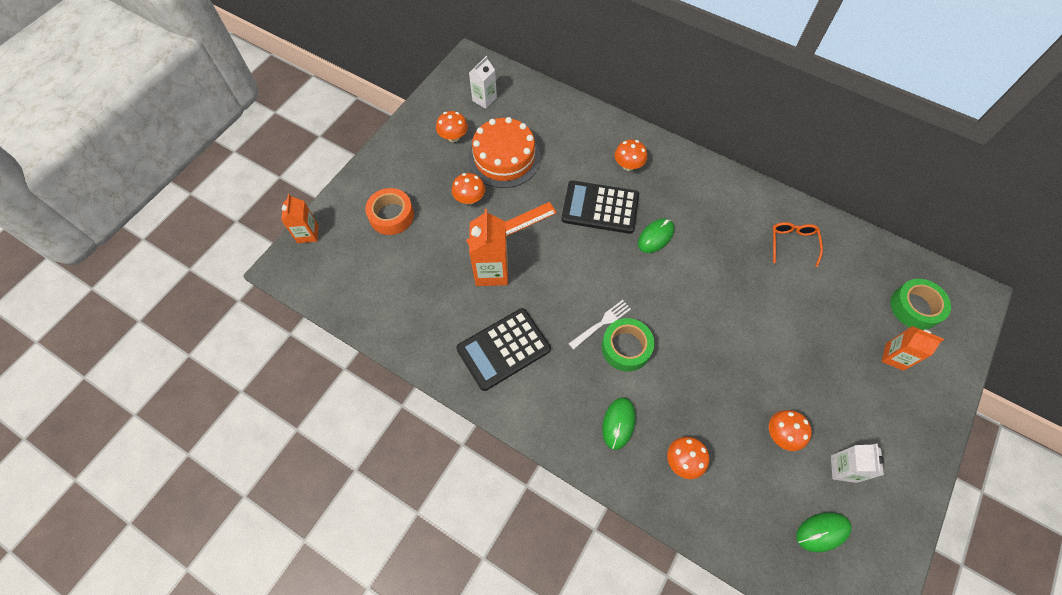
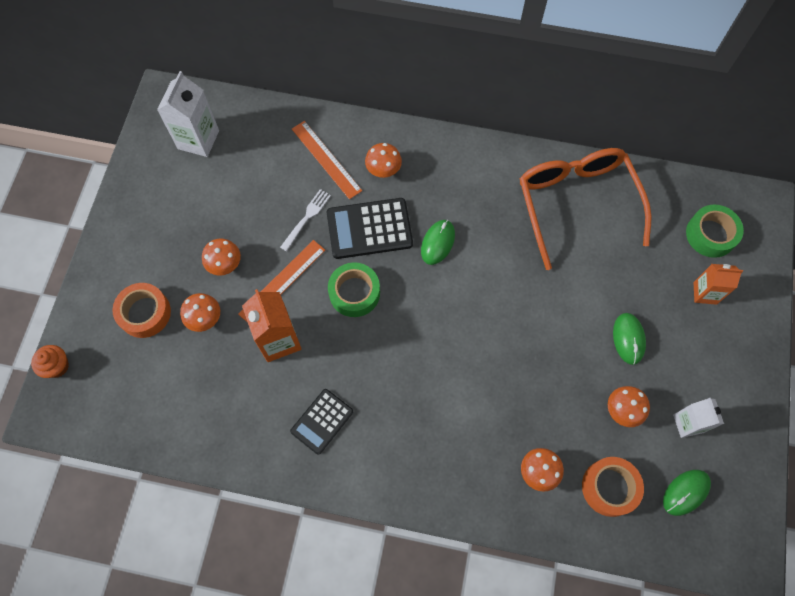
camera: 20 degrees left, 5 degrees up
orange carton [281,194,318,243] -> orange cupcake [31,345,69,378]
orange mushroom [436,111,468,142] -> orange mushroom moved to [180,293,220,332]
black calculator [456,308,551,391] -> black calculator [290,389,353,455], size x0.64
orange cake [468,117,541,188] -> none
white carton [469,56,497,109] -> white carton [157,71,219,157], size x1.56
white fork [568,300,631,350] -> white fork moved to [280,189,331,251]
green tape [602,318,654,371] -> green tape moved to [328,262,380,317]
green mouse [602,397,636,450] -> green mouse moved to [613,313,646,365]
orange glasses [772,222,823,267] -> orange glasses [520,148,652,270], size x2.29
none -> orange ruler [292,121,362,200]
none -> orange tape [582,457,644,517]

